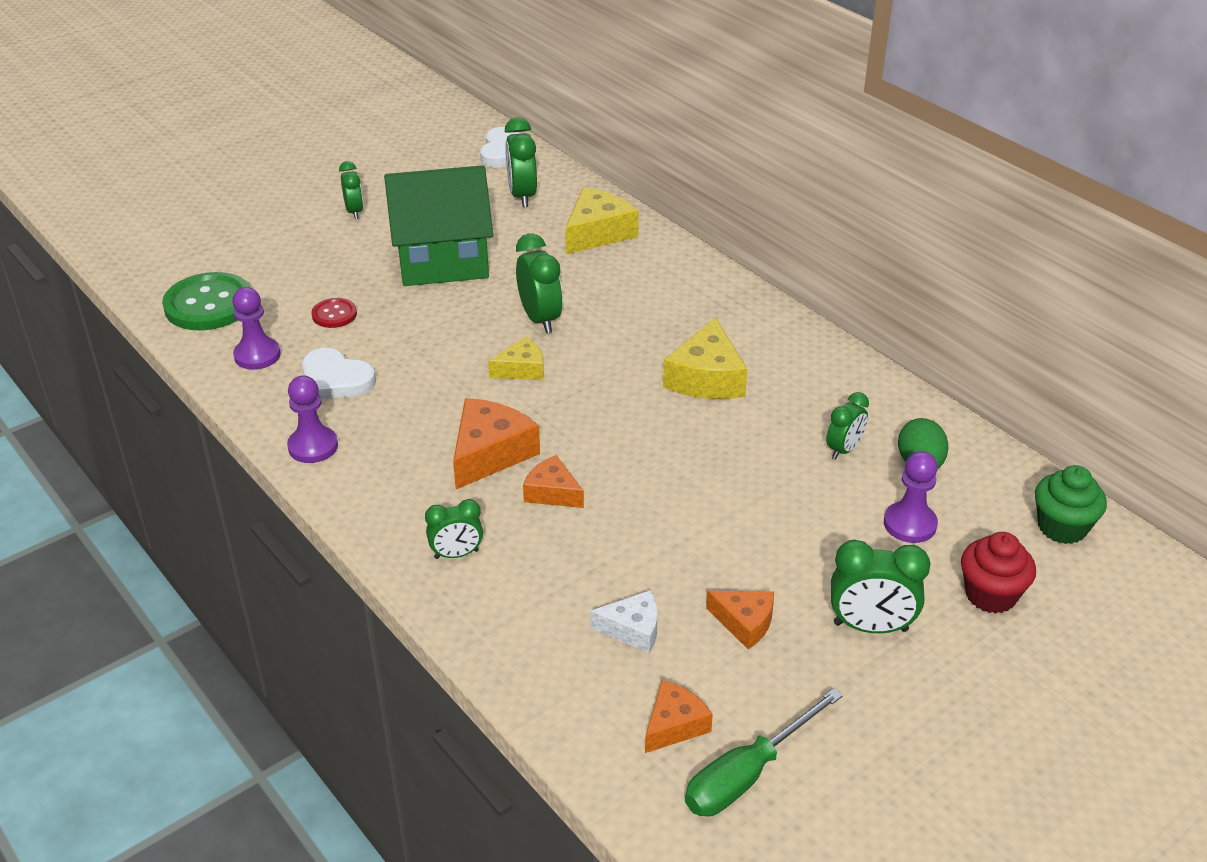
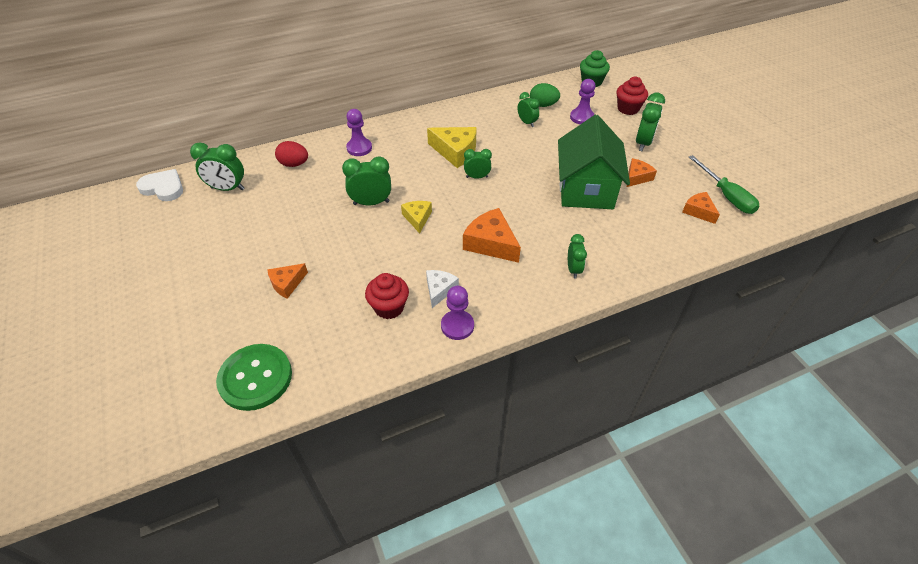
camera: 75 degrees left, 10 degrees up
purple pawn [232,287,281,370] -> purple pawn moved to [346,109,372,156]
white heart [302,348,376,399] -> red cupcake [365,273,409,319]
red button [311,298,357,328] -> none
green clock [339,161,363,219] -> green clock moved to [464,149,492,179]
green house [384,165,493,286] -> green house moved to [558,115,630,209]
orange cheese [523,455,584,508] -> orange cheese moved to [267,263,308,299]
yellow cheese [565,187,639,254] -> red egg [275,141,308,167]
white cheese [590,590,658,653] -> white cheese moved to [426,270,459,308]

